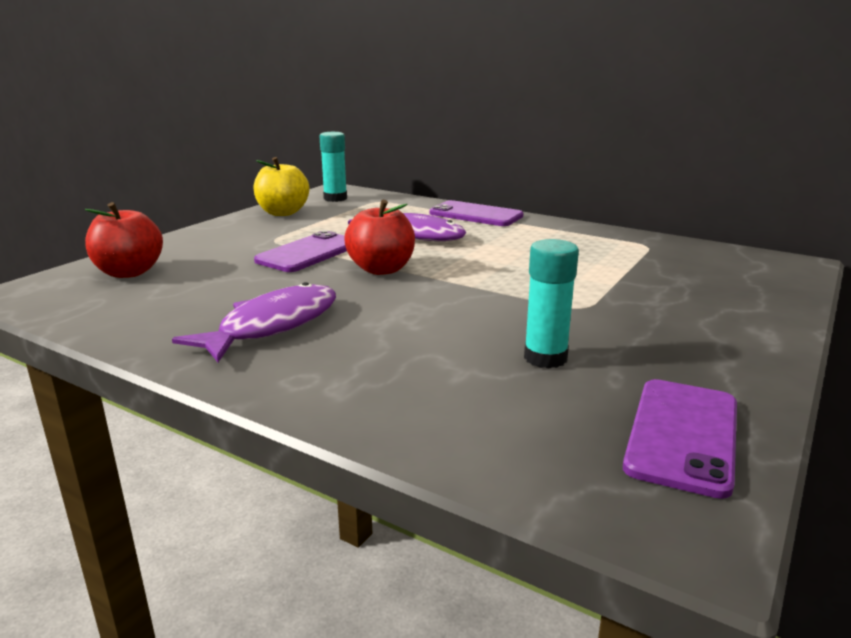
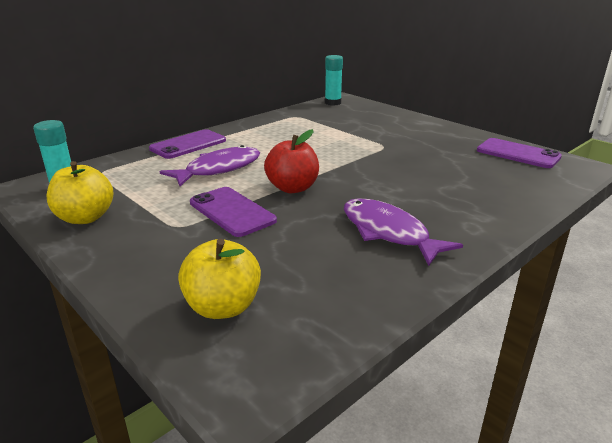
camera: 75 degrees left, 5 degrees up
red apple [85,202,163,278] -> yellow apple [178,239,261,319]
turquoise glue stick [524,239,579,368] -> turquoise glue stick moved to [325,55,343,106]

